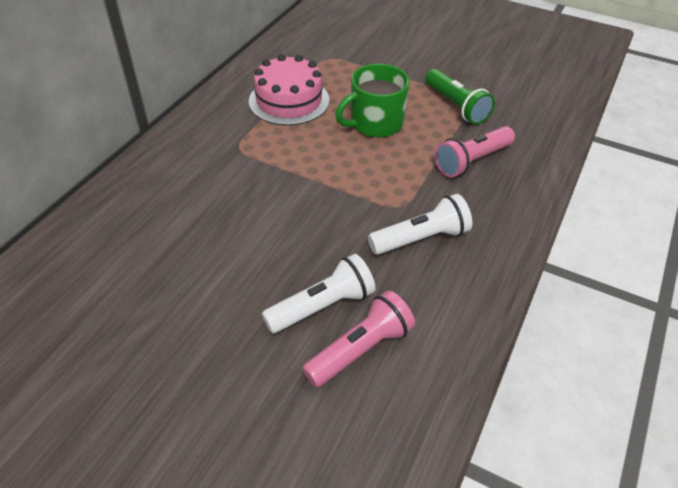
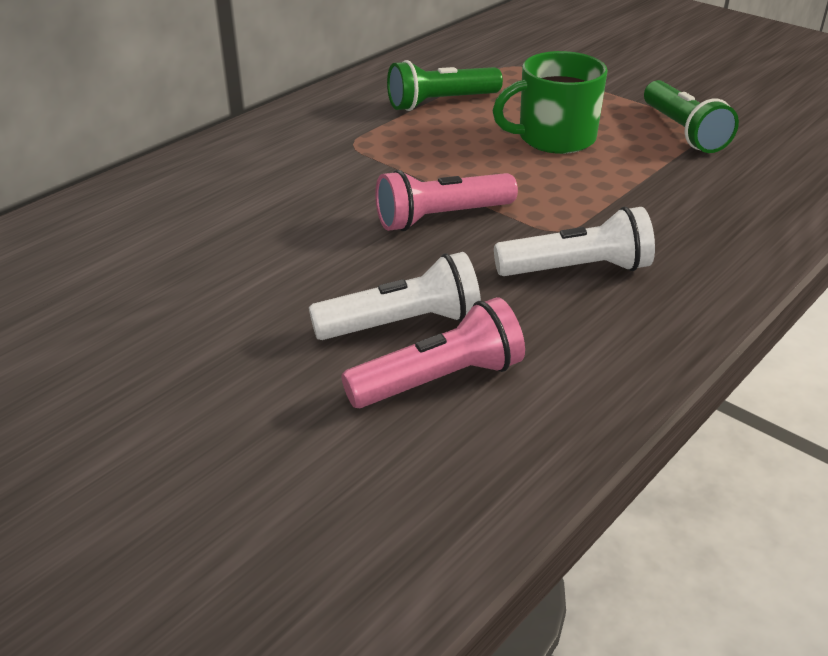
camera: 15 degrees right, 10 degrees down
pink cake [249,54,330,126] -> green flashlight [387,60,503,111]
pink flashlight [435,126,515,177] -> pink flashlight moved to [375,170,518,231]

